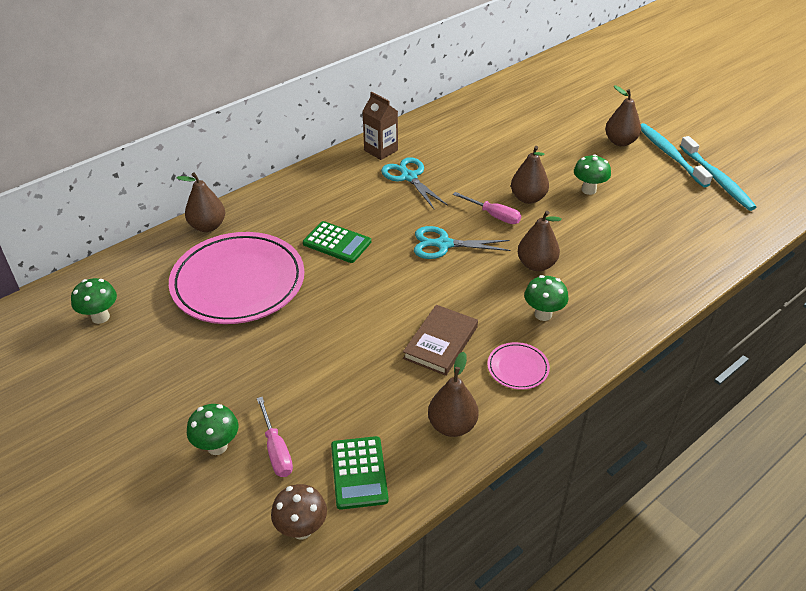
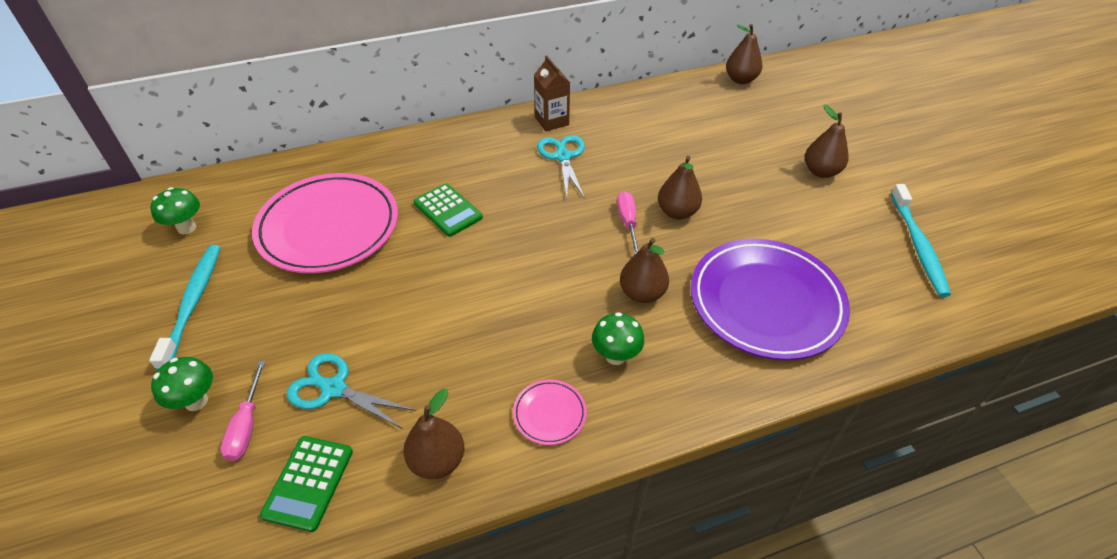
camera: 20 degrees right, 5 degrees up
brown pear [177,172,225,232] -> brown pear moved to [726,24,762,84]
brown mushroom [271,484,327,539] -> none
brown book [403,305,478,376] -> none
turquoise scissors [414,226,510,259] -> turquoise scissors moved to [287,353,416,429]
pink screwdriver [453,192,521,224] -> pink screwdriver turned 150 degrees counterclockwise [617,191,639,254]
green mushroom [574,154,611,195] -> none
turquoise toothbrush [641,123,713,187] -> turquoise toothbrush moved to [149,245,220,370]
none -> purple plate [691,239,850,360]

